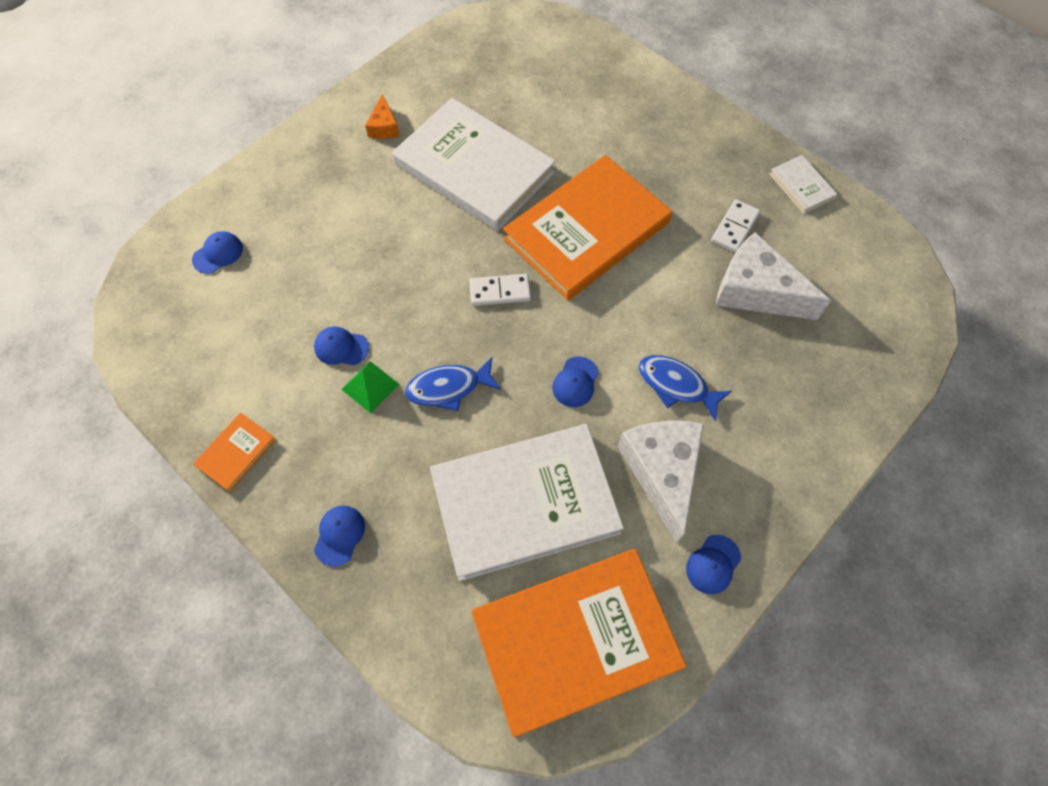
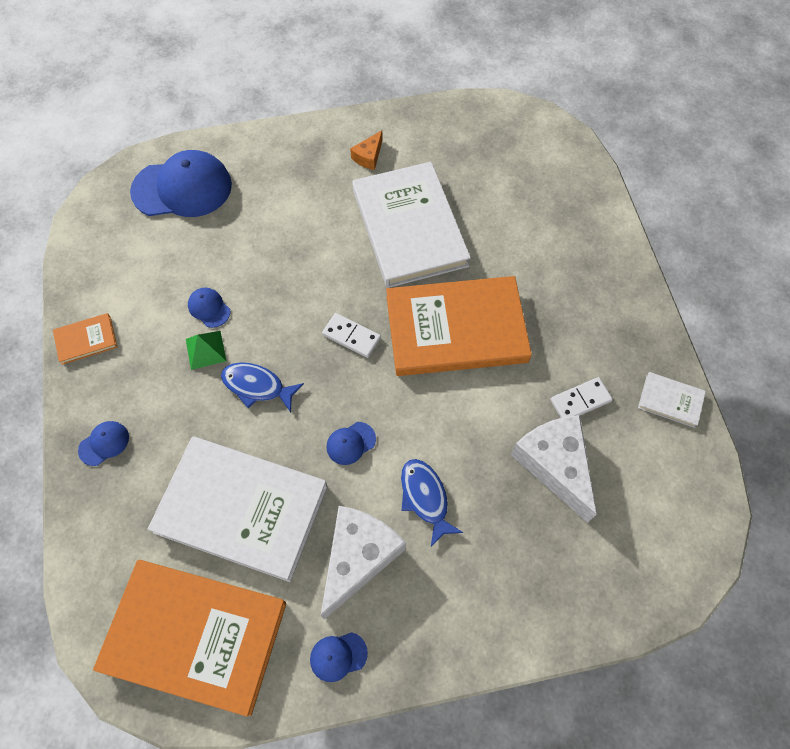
camera: 35 degrees right, 0 degrees up
blue cap [192,231,243,274] -> blue cap [130,150,232,217], size x2.28
white book [769,155,837,214] -> white book turned 75 degrees counterclockwise [638,372,706,428]

